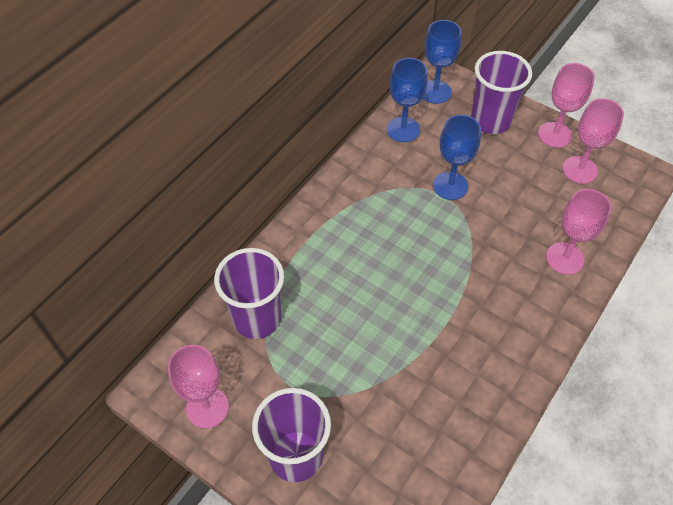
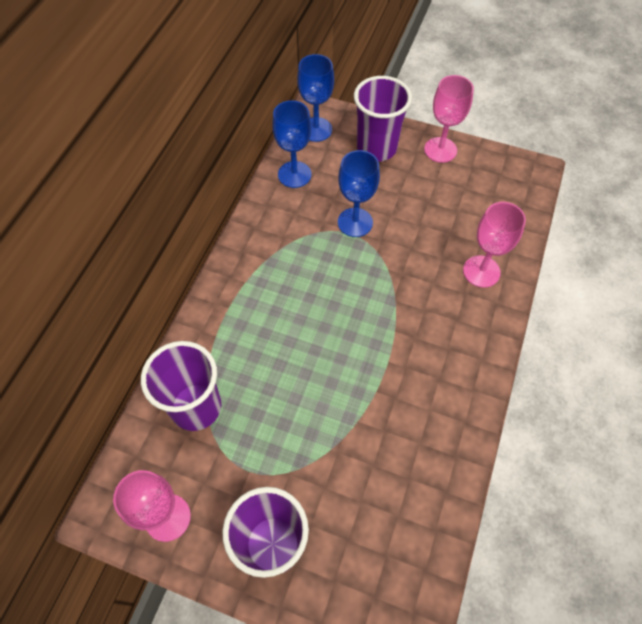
camera: 15 degrees left, 5 degrees up
pink goblet [562,98,624,184] -> none

